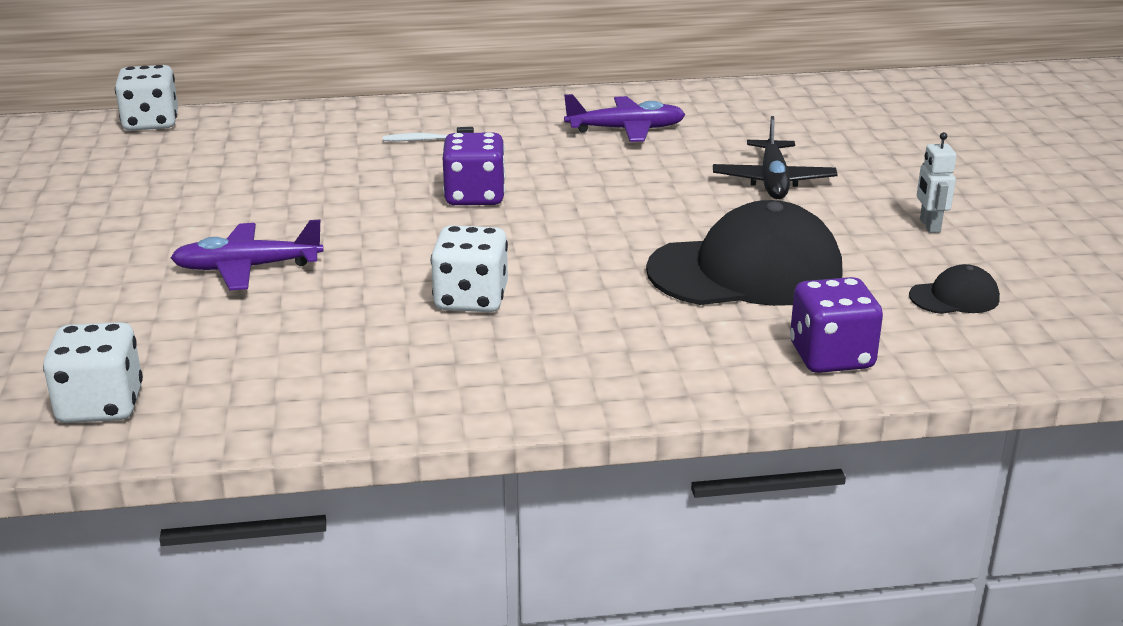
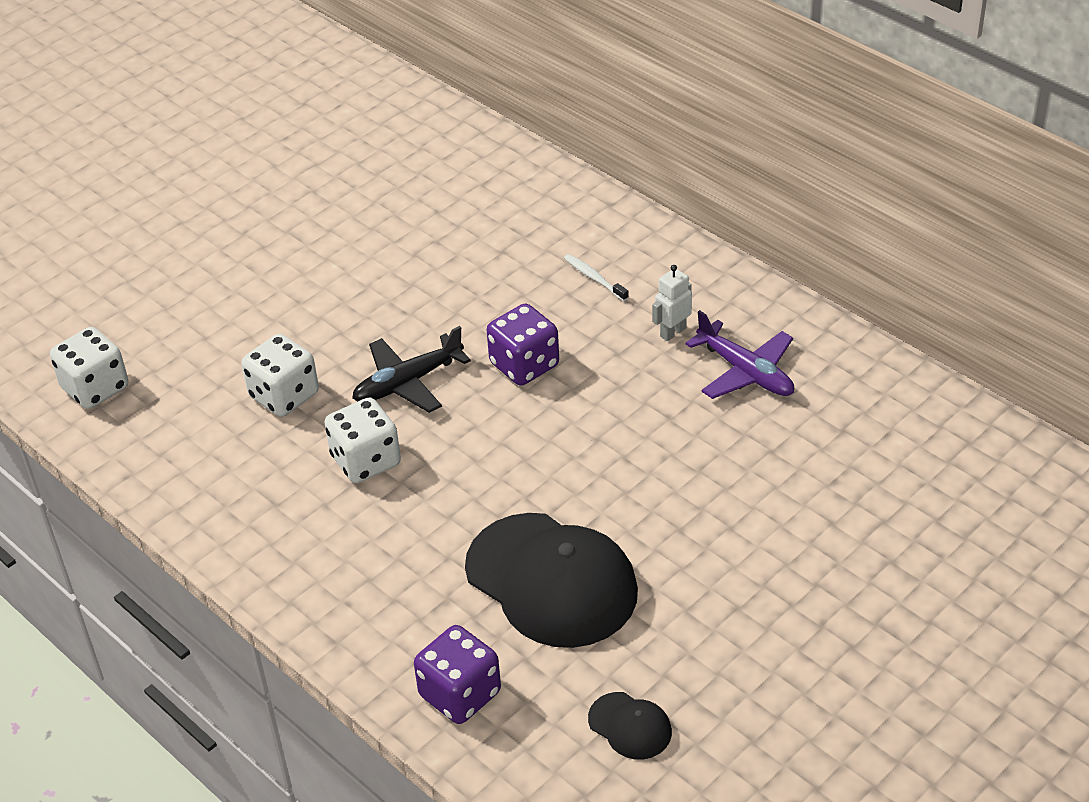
camera: 55 degrees right, 15 degrees up
white dice [115,65,178,131] -> white dice moved to [241,334,319,417]
purple plane [171,220,323,290] -> none
black plane [713,116,838,199] -> black plane moved to [352,326,471,413]
white robot [917,132,957,233] -> white robot moved to [652,265,692,341]

